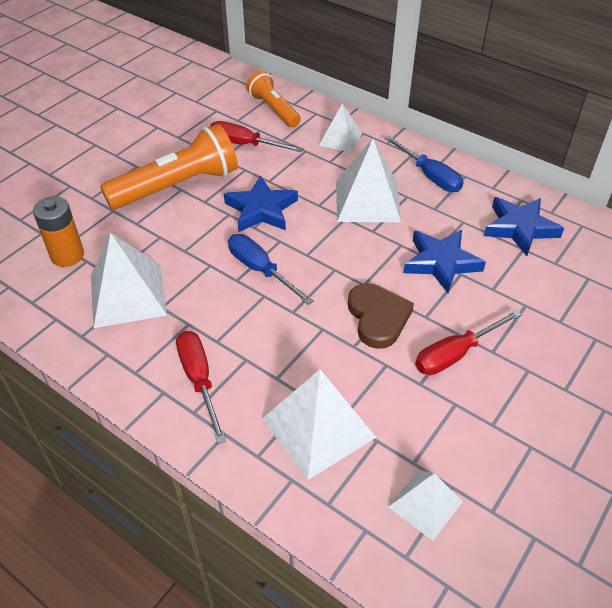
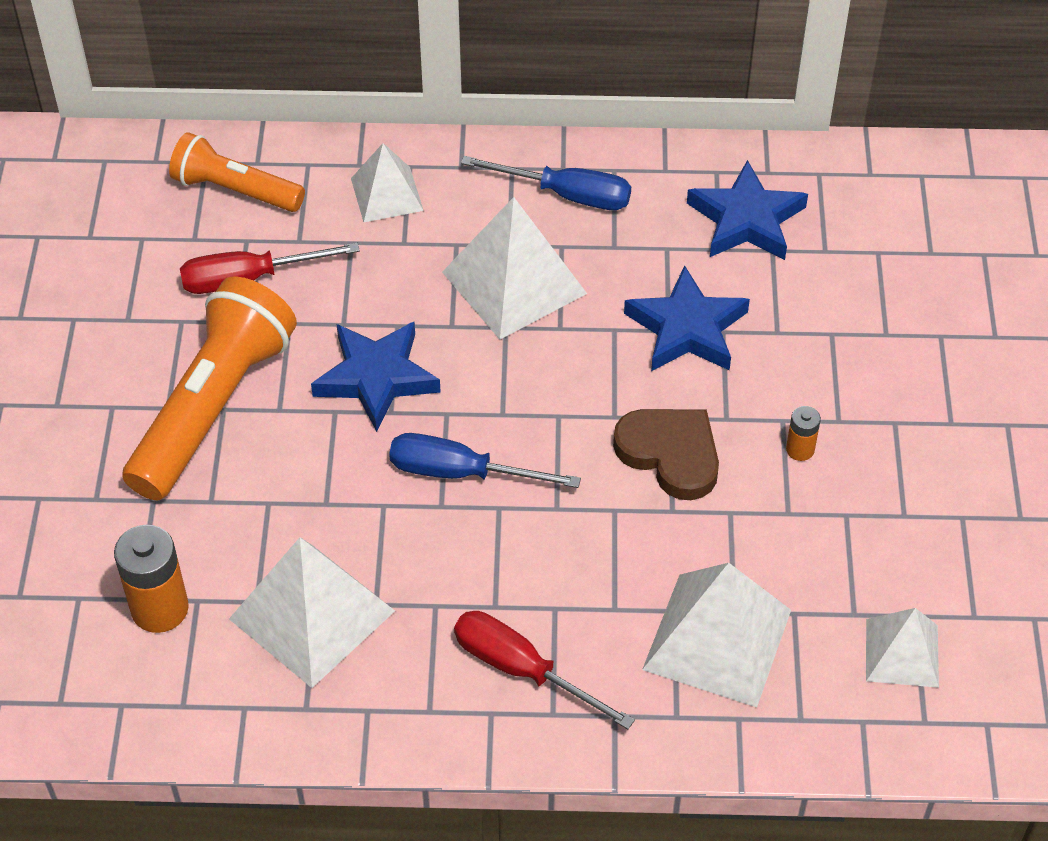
camera: 35 degrees left, 5 degrees up
red screwdriver [415,310,522,375] -> orange battery [786,406,821,461]

